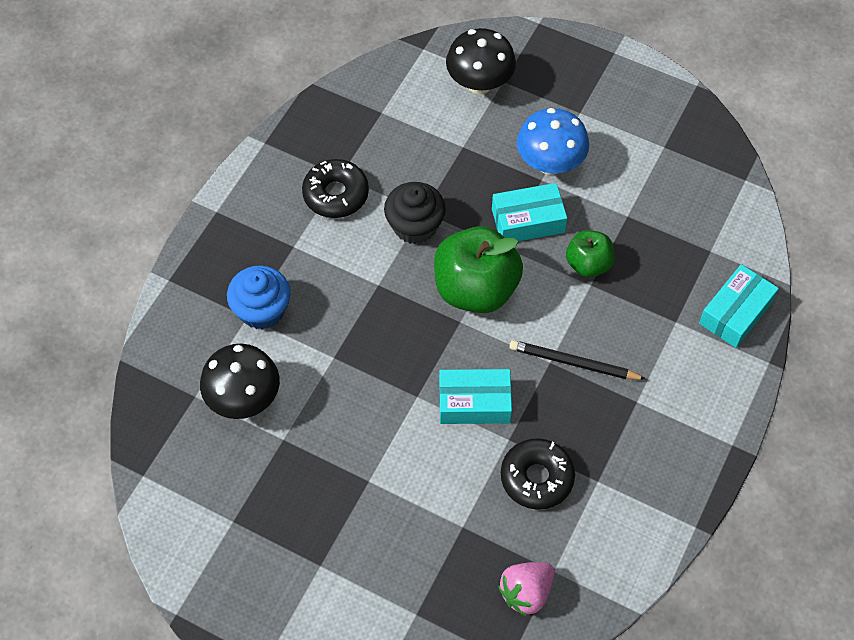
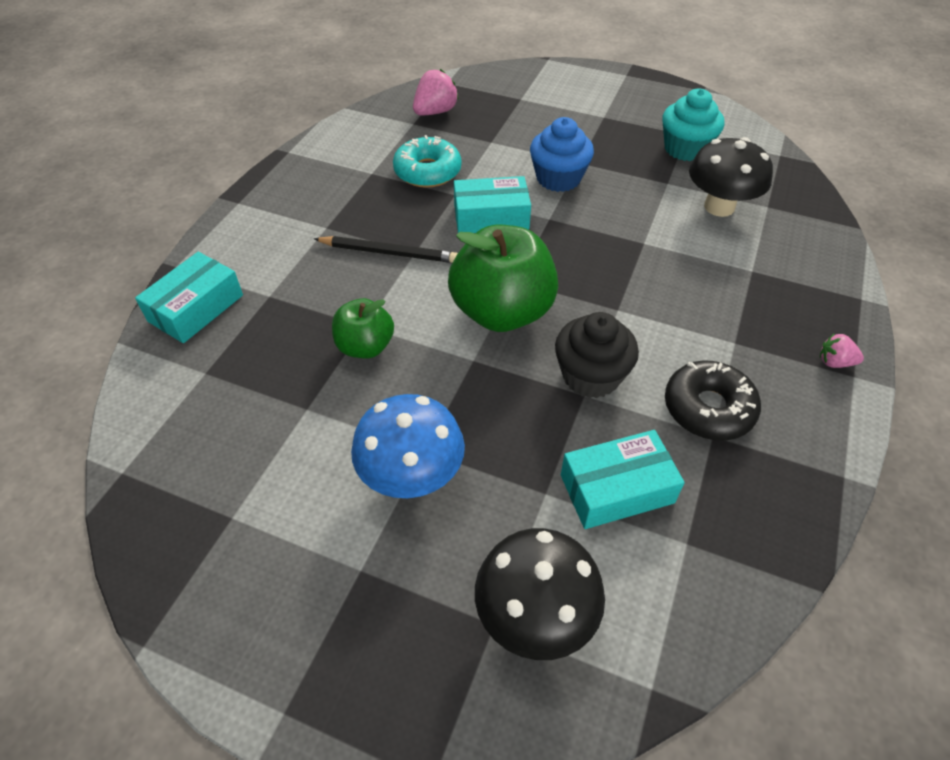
camera: 175 degrees right, 10 degrees down
blue cupcake [227,265,290,329] -> blue cupcake moved to [530,117,594,192]
turquoise box [492,183,567,241] -> turquoise box moved to [561,430,685,529]
black donut [501,438,575,510] -> turquoise donut [393,135,462,188]
none -> turquoise cupcake [662,89,724,161]
none -> pink strawberry [820,334,864,368]

